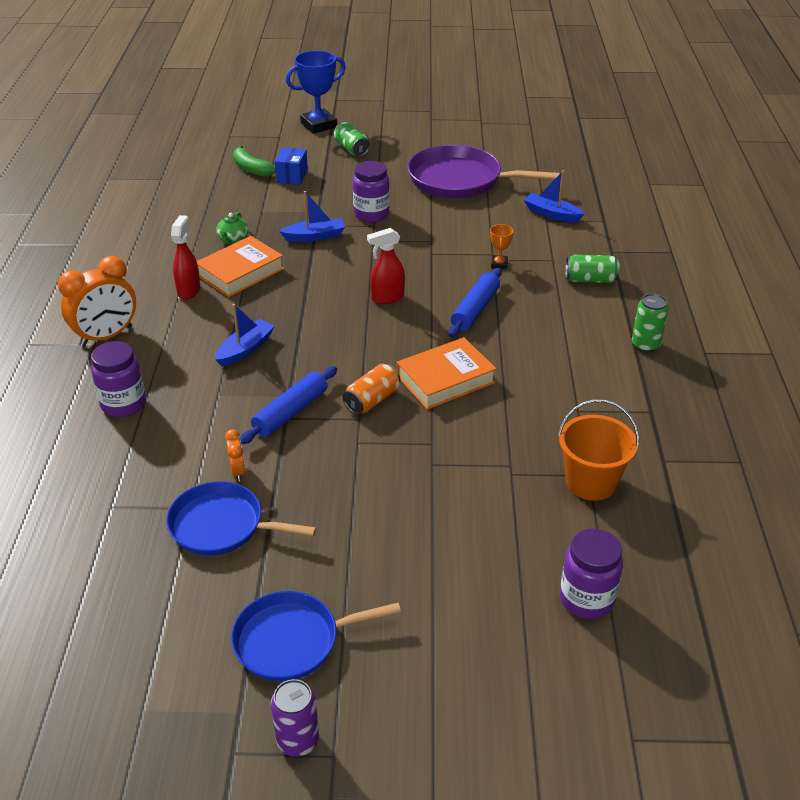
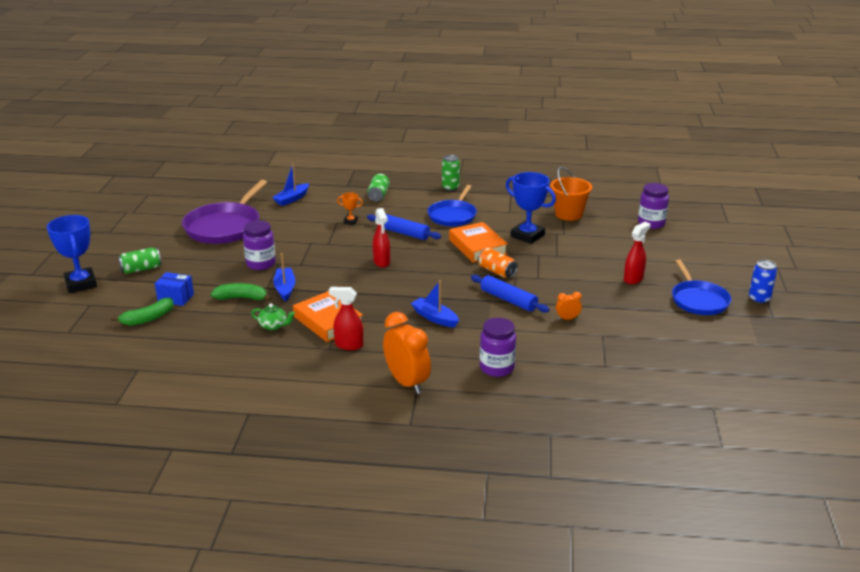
camera: 85 degrees left, 10 degrees down
blue pan [166,481,317,555] -> blue pan moved to [427,185,477,226]
purple can [271,679,319,757] -> blue can [749,260,777,304]
none -> green banana [211,283,272,301]
none -> blue trophy [506,172,556,244]
none -> red spray bottle [624,222,650,284]

